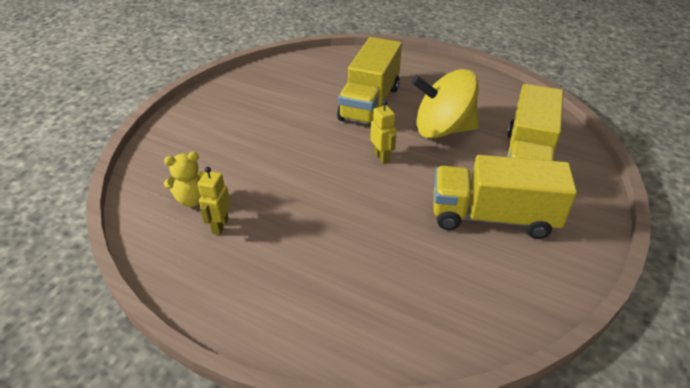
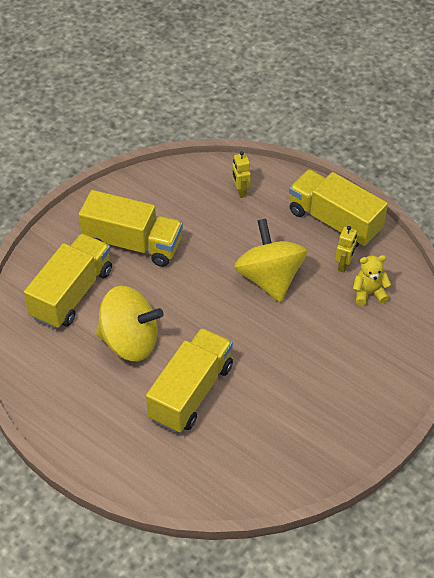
camera: 170 degrees left, 10 degrees up
yellow robot [370,100,396,164] -> yellow robot moved to [232,151,251,198]
none -> yellow spinning top [234,219,307,302]
none -> yellow truck [289,169,388,247]

